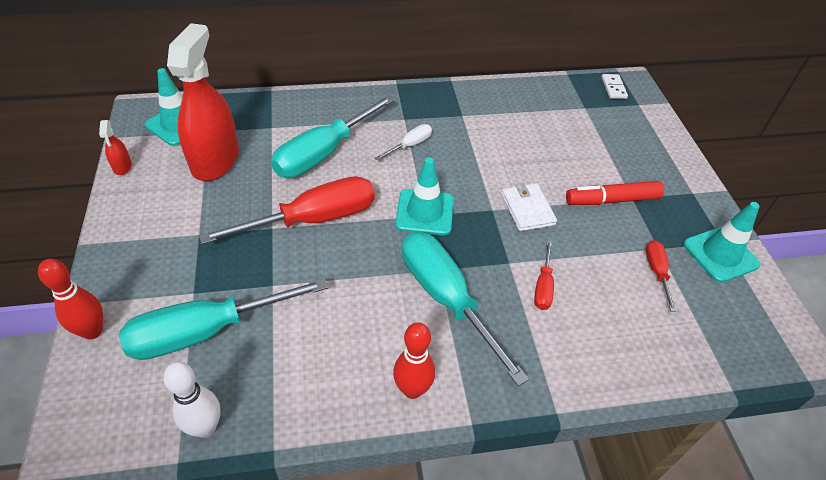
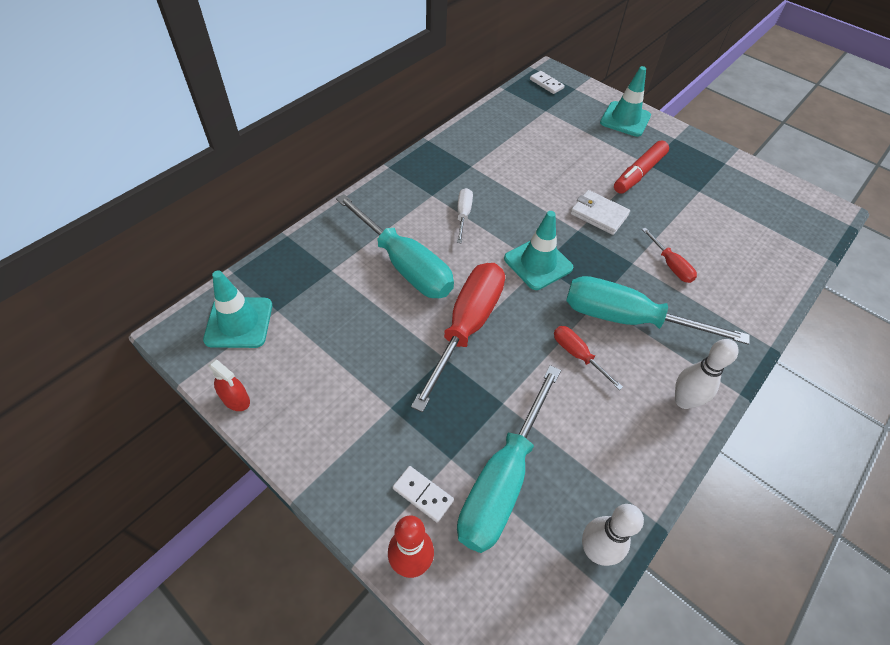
camera: 40 degrees left, 5 degrees up
red spray bottle [167,23,239,181] -> none
turquoise screwdriver [271,95,395,178] -> turquoise screwdriver turned 45 degrees counterclockwise [336,194,454,298]
red bowling pin [393,322,435,399] -> white bowling pin [675,339,739,409]
red screwdriver [646,240,677,312] -> red screwdriver moved to [554,326,623,390]
turquoise traffic cone [683,202,761,283] -> turquoise traffic cone moved to [600,66,651,137]
none -> white domino [393,466,454,522]

